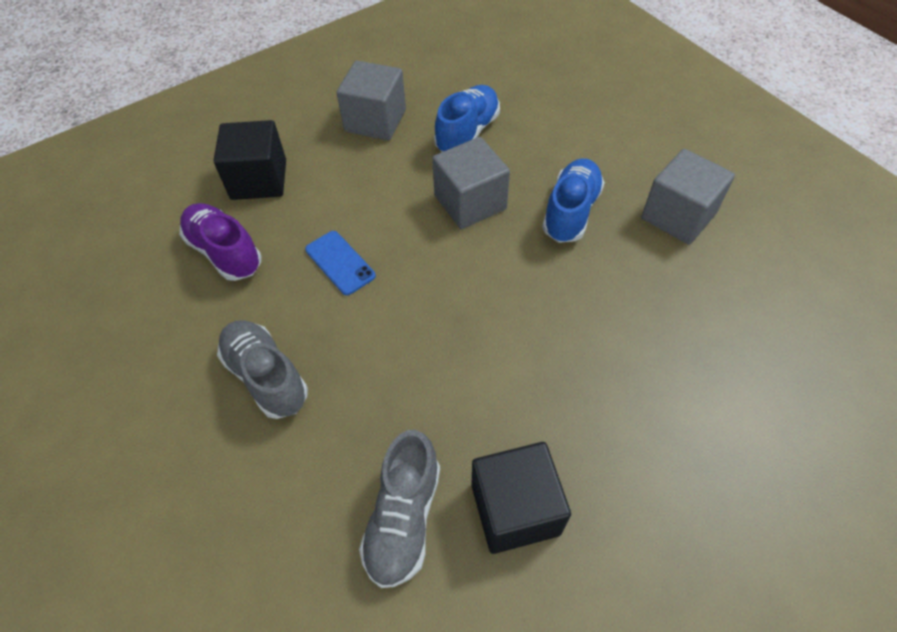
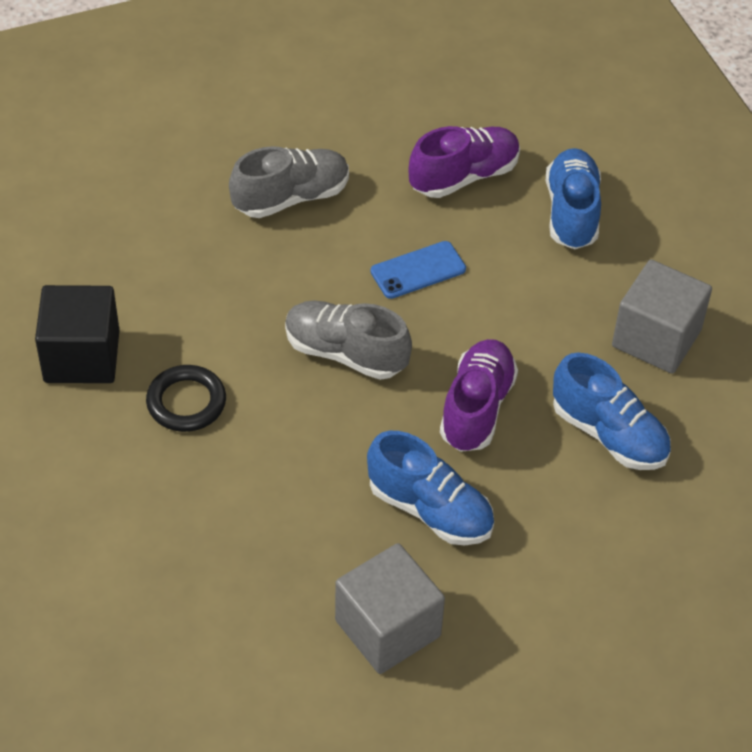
camera: 100 degrees right, 5 degrees down
black cube [214,120,286,200] -> blue shoe [546,148,601,249]
grey shoe [359,430,440,588] -> grey shoe moved to [285,300,412,380]
grey cube [432,137,510,229] -> purple shoe [440,339,518,452]
none -> black ring [146,365,226,432]

